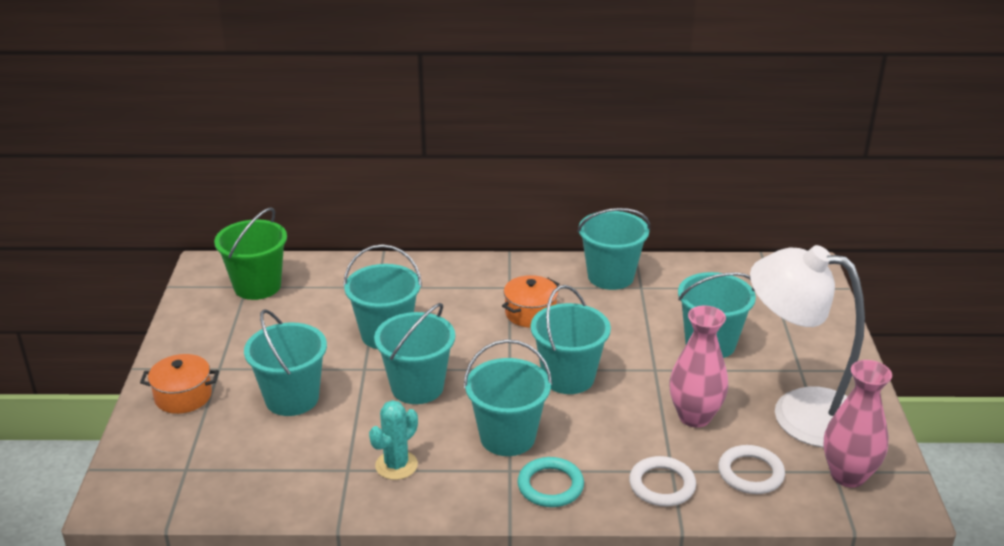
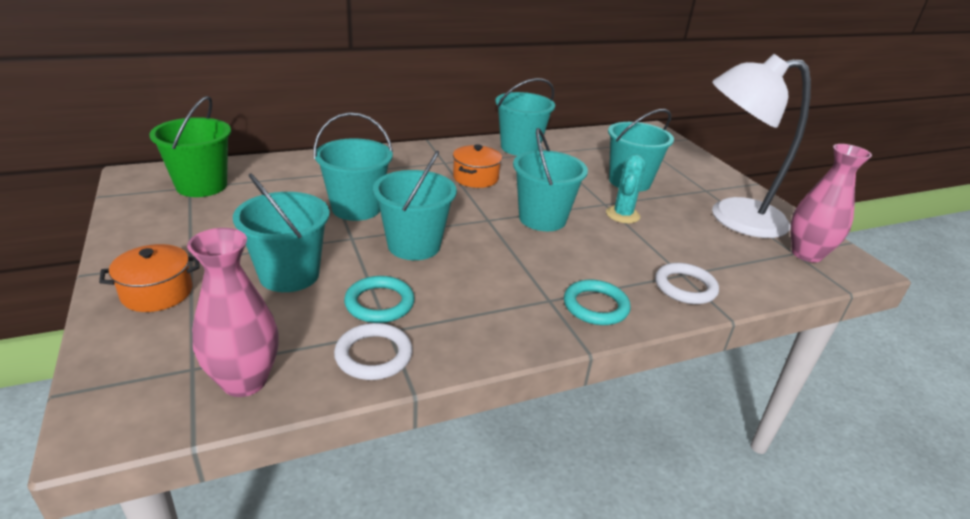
camera: 25 degrees left, 0 degrees up
turquoise cactus [369,400,418,480] -> turquoise cactus moved to [606,154,645,223]
turquoise bucket [464,339,552,456] -> none
pink vase [669,306,728,428] -> pink vase moved to [187,228,279,397]
white ring [718,445,785,494] -> white ring moved to [334,323,413,380]
none -> turquoise ring [344,276,415,323]

